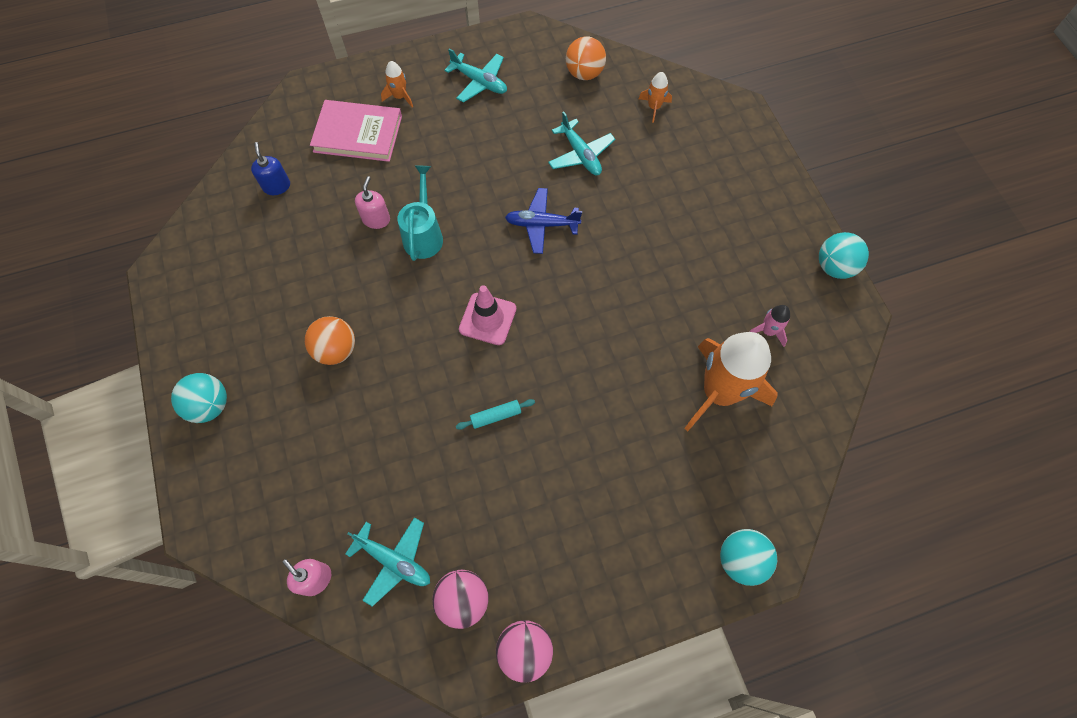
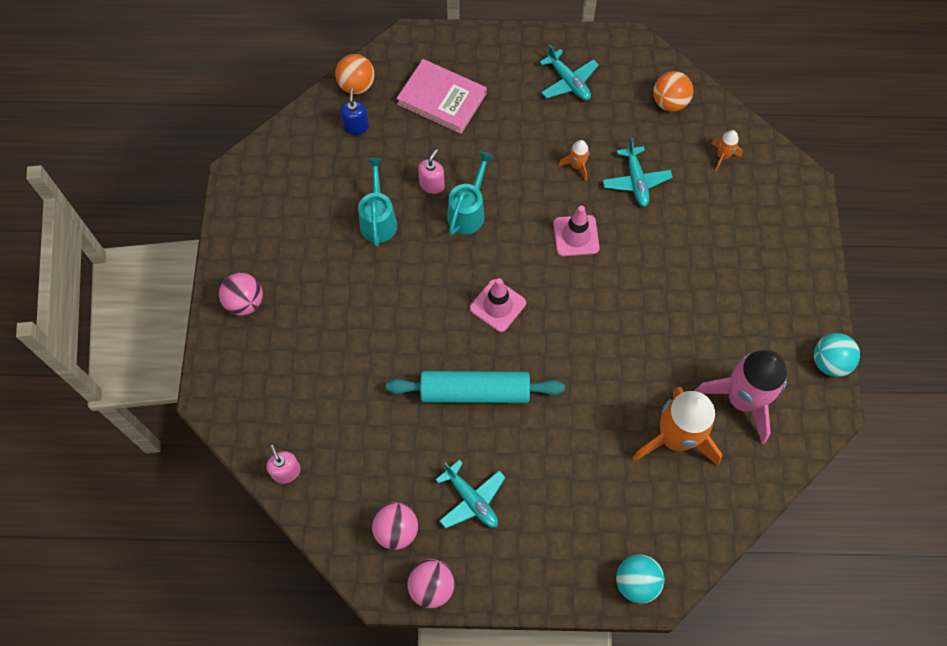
camera: 20 degrees right, 0 degrees up
turquoise ball [171,373,227,423] -> pink ball [219,273,263,316]
orange ball [305,316,355,365] -> orange ball moved to [335,54,375,94]
turquoise plane [345,517,430,607] -> turquoise plane moved to [436,460,506,529]
orange rocket [381,61,413,108] -> orange rocket moved to [559,140,589,181]
turquoise rolling pin [456,399,535,430] -> turquoise rolling pin [386,371,565,403], size x2.41
blue plane [505,188,582,254] -> pink traffic cone [553,206,600,256]
pink rocket [749,305,790,347] -> pink rocket [695,350,787,444], size x2.36
none -> turquoise watering can [358,158,397,246]

